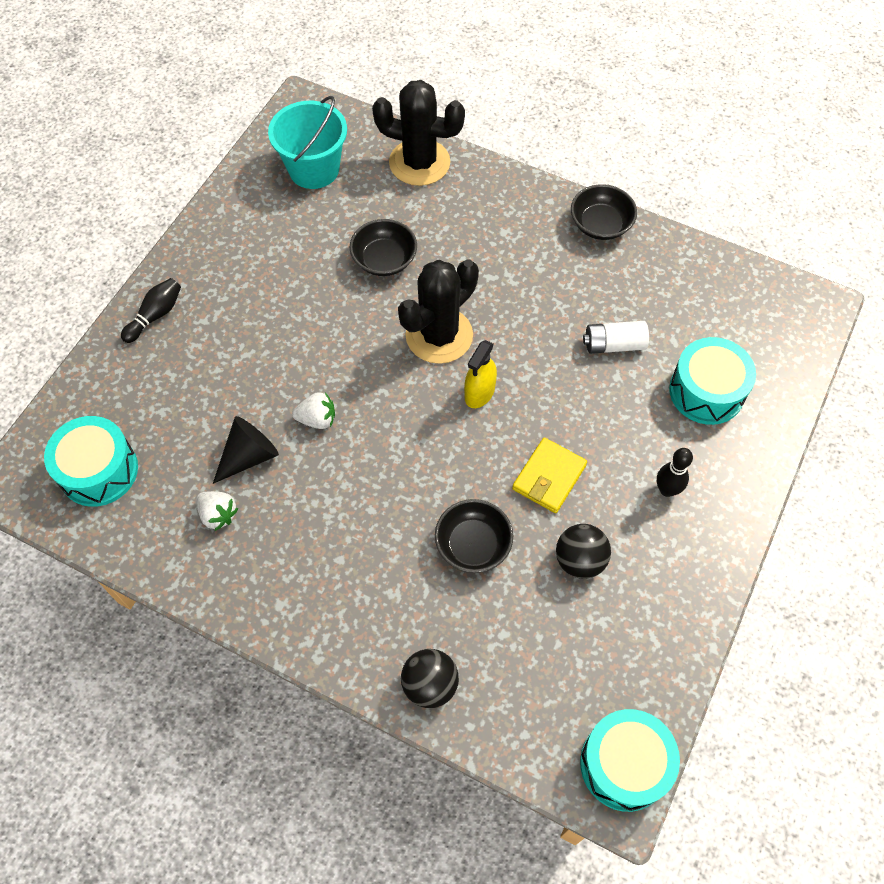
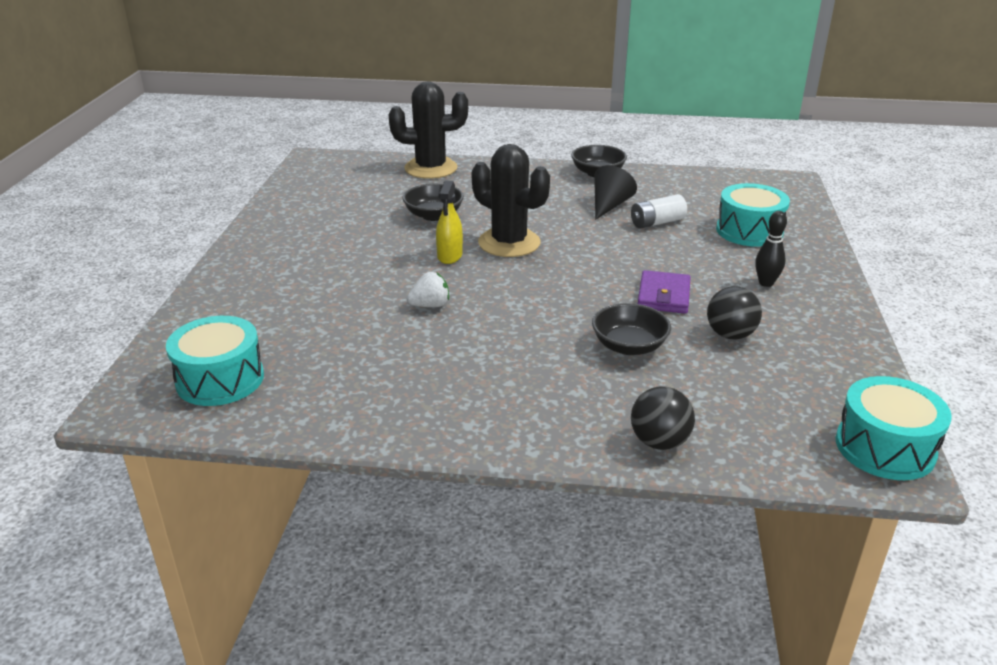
camera: 20 degrees left, 30 degrees down
black bowling pin [121,278,181,343] -> none
white strawberry [196,491,238,531] -> none
black cone [213,416,279,484] -> black cone moved to [594,165,637,220]
turquoise bucket [268,96,347,189] -> none
black cactus [398,259,479,364] -> black cactus turned 75 degrees counterclockwise [472,144,550,257]
yellow spray bottle [464,340,497,408] -> yellow spray bottle moved to [436,181,463,264]
yellow wallet [512,437,587,513] -> purple wallet [638,270,690,314]

